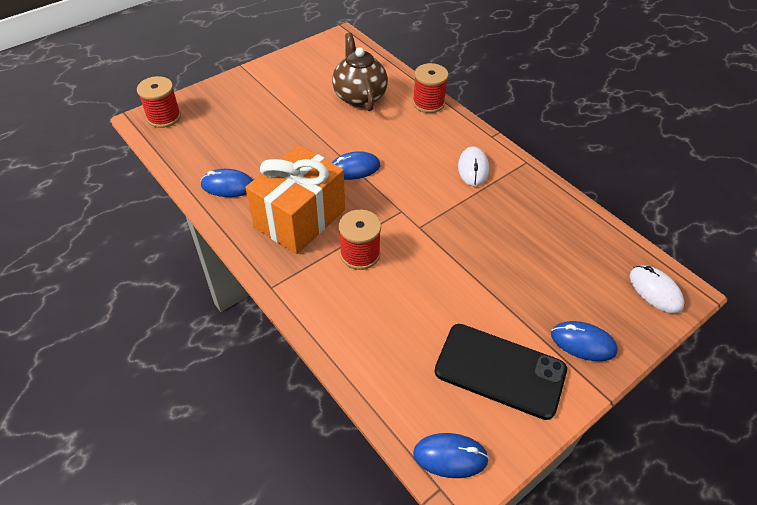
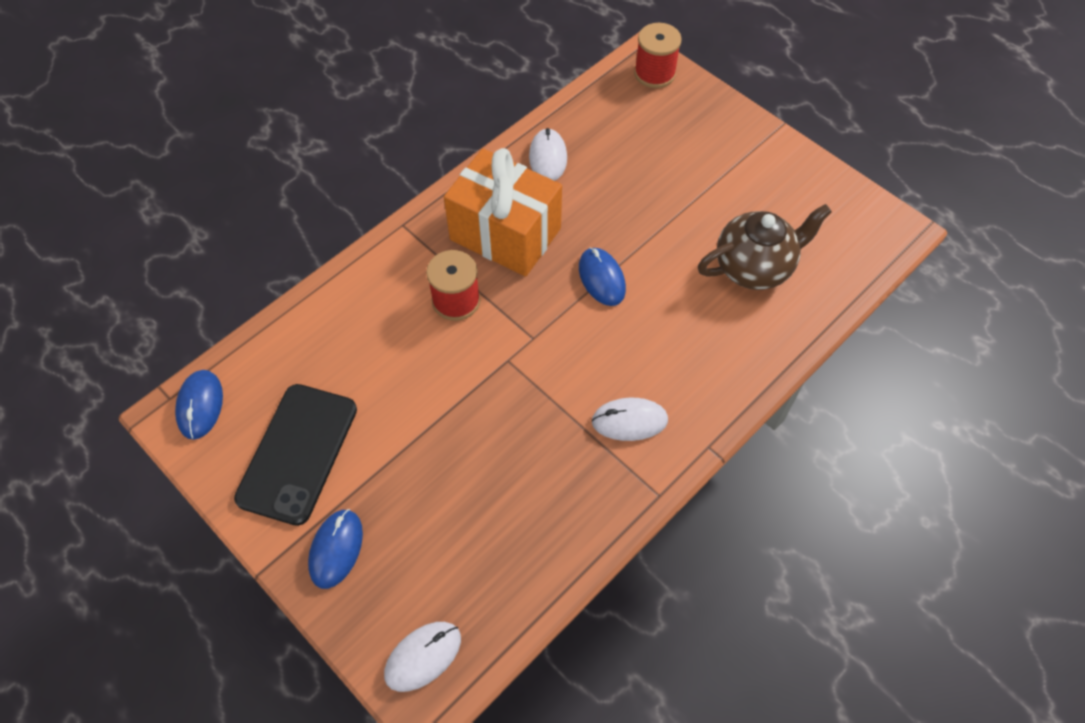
camera: 85 degrees right, 10 degrees up
blue mouse [201,169,253,197] -> white mouse [529,128,567,181]
red spool [413,63,448,113] -> none

